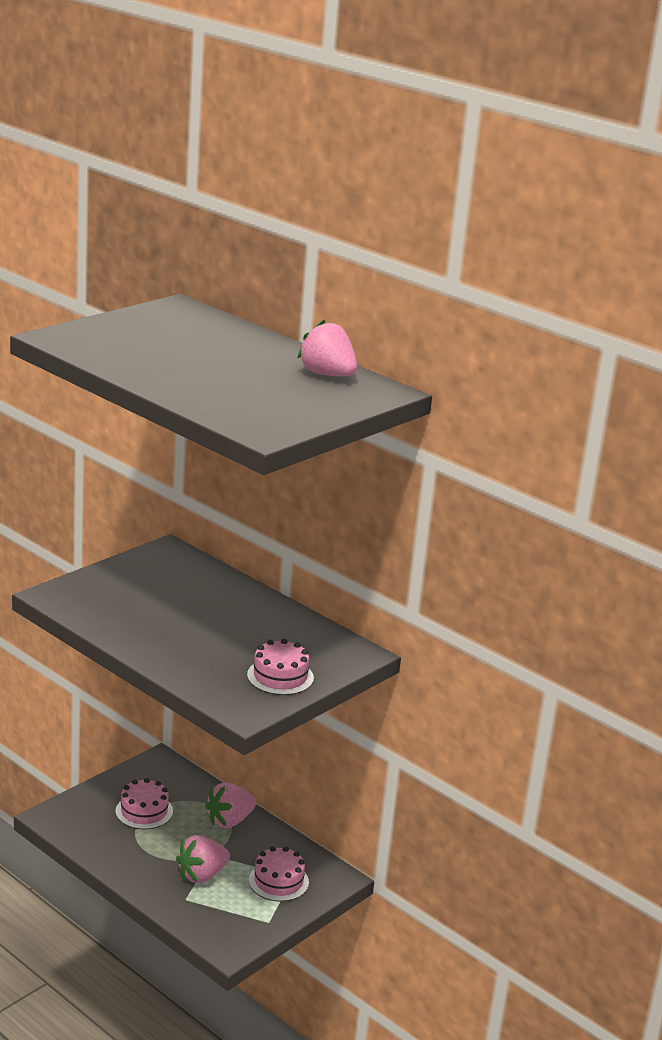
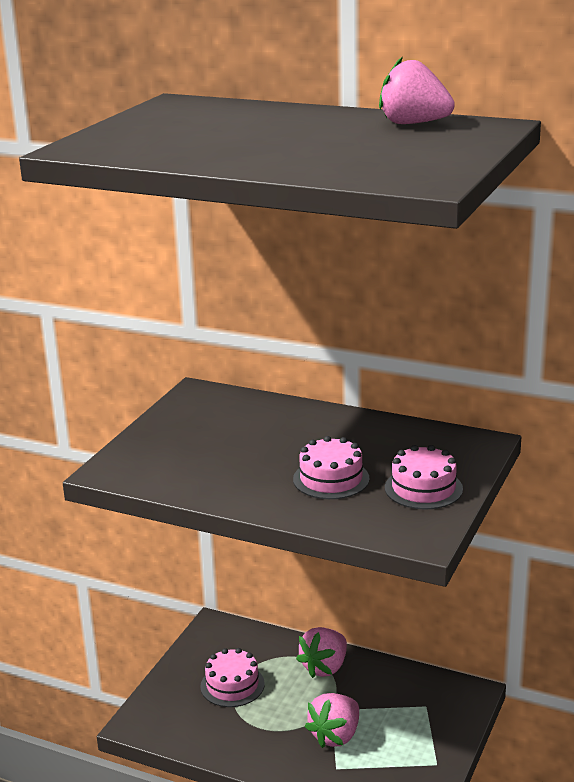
camera: 15 degrees left, 0 degrees up
pink cake [249,846,309,901] -> pink cake moved to [293,436,370,499]

